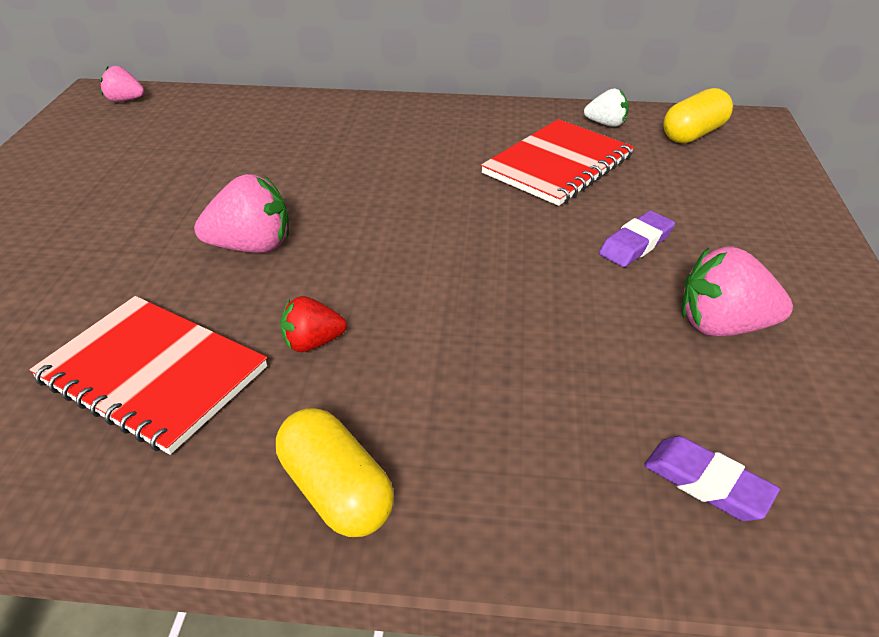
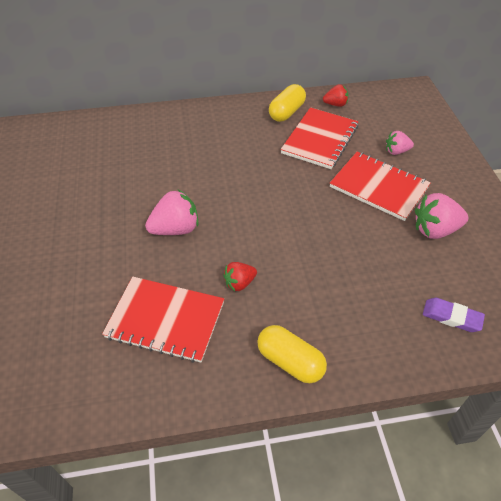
camera: 15 degrees left, 10 degrees up
pink strawberry [100,66,144,102] -> pink strawberry moved to [386,131,414,155]
white strawberry [584,88,629,127] -> red strawberry [323,84,348,107]
purple eraser [599,211,675,267] -> red notebook [330,152,431,221]
yellow capsule [663,88,733,144] -> yellow capsule moved to [269,84,306,122]

